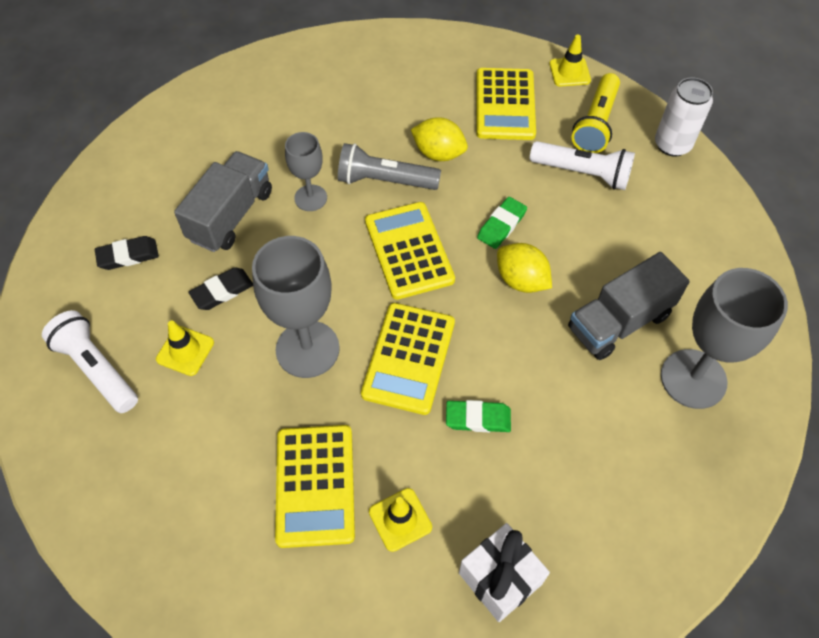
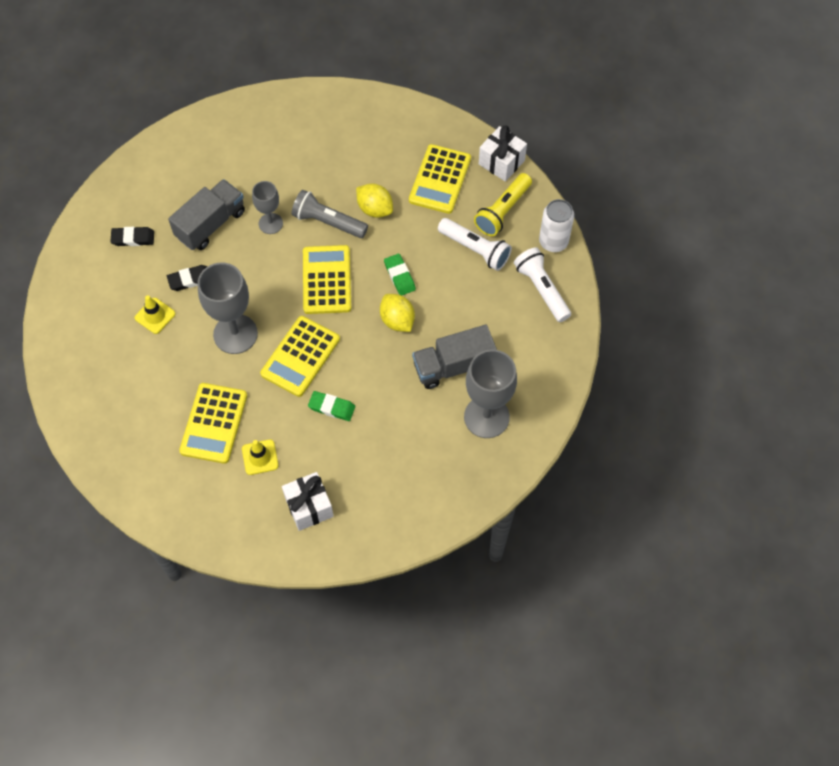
camera: 15 degrees right, 5 degrees up
white flashlight [42,310,138,413] -> white flashlight moved to [514,247,571,322]
green eraser [477,197,527,249] -> green eraser turned 75 degrees counterclockwise [384,254,416,295]
yellow traffic cone [549,34,591,87] -> white gift [479,125,527,182]

